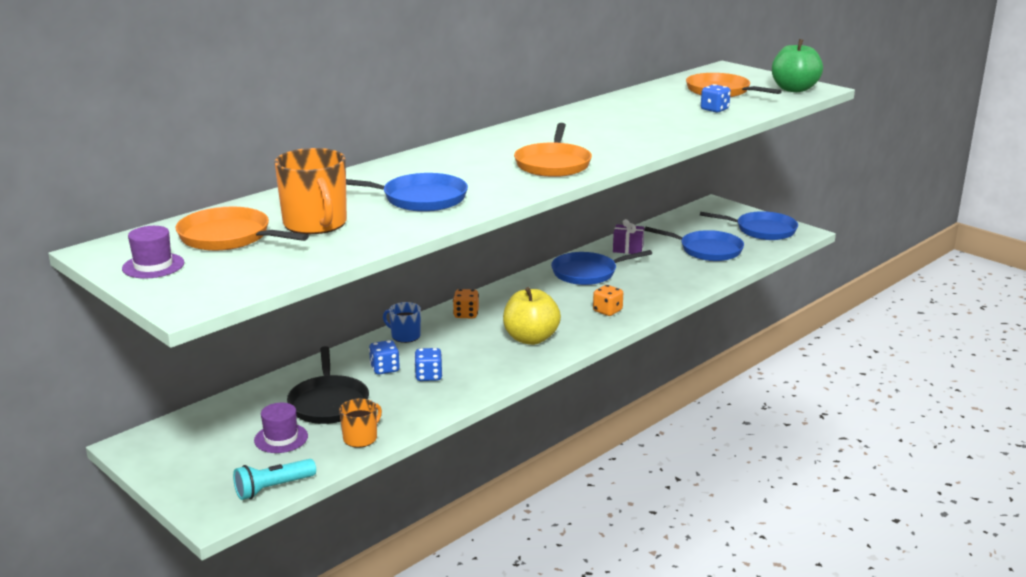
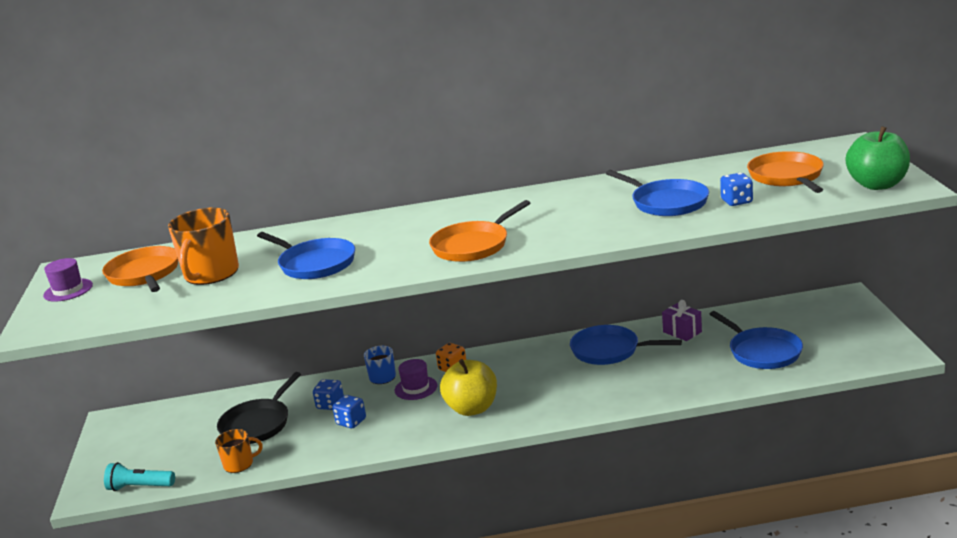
camera: 40 degrees right, 0 degrees up
purple hat [254,403,308,453] -> purple hat moved to [395,359,437,400]
orange dice [593,285,623,316] -> none
blue pan [700,211,798,240] -> blue pan moved to [606,170,709,216]

